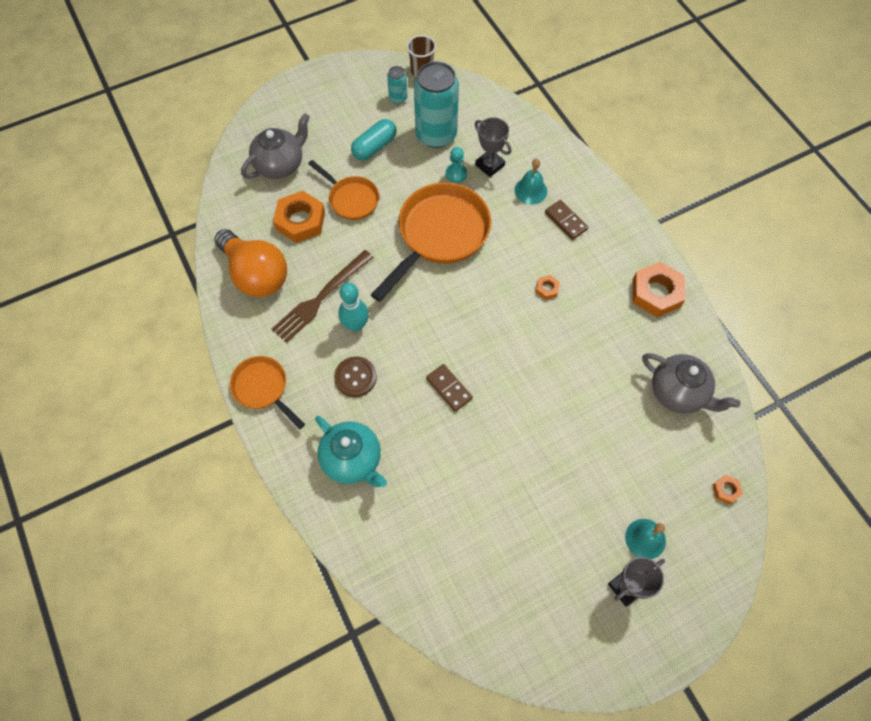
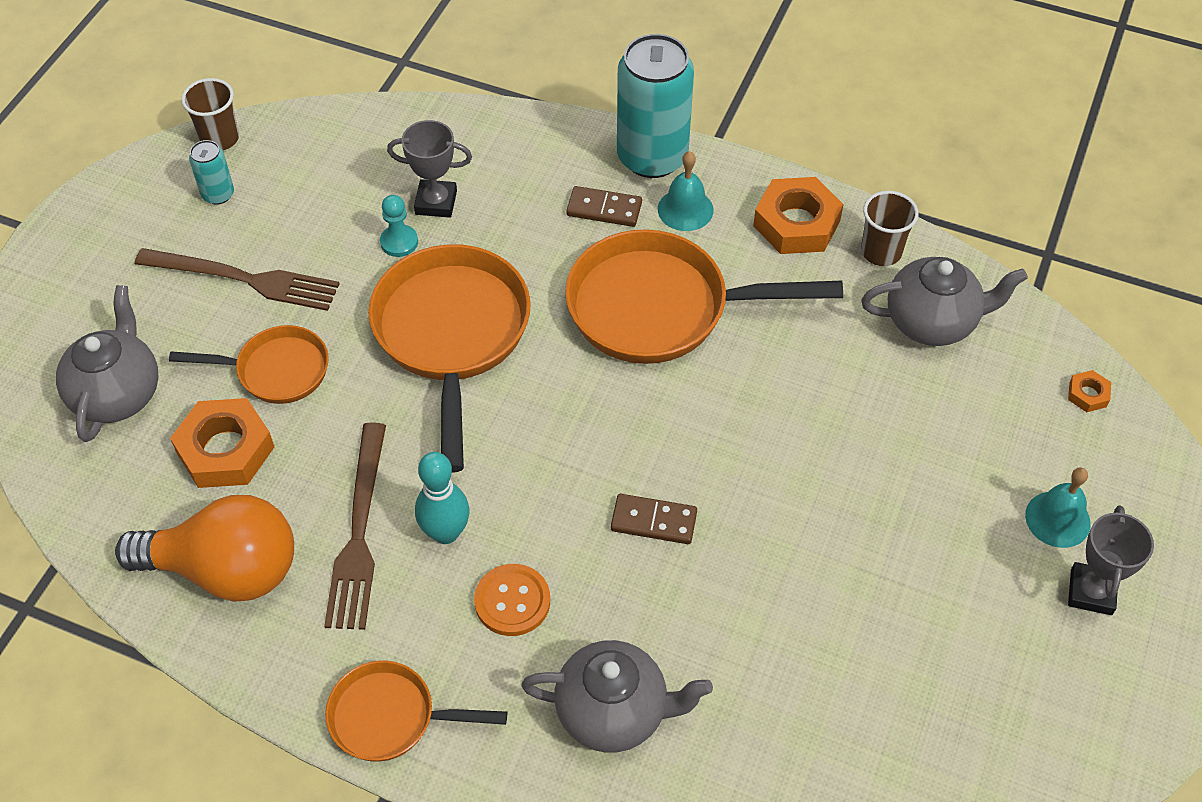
camera: 40 degrees left, 10 degrees down
turquoise teapot [315,416,387,487] -> grey teapot [521,640,713,753]
brown button [334,357,377,397] -> orange button [474,564,550,636]
turquoise capsule [351,119,396,160] -> brown fork [134,248,339,311]
turquoise can [414,62,459,148] -> turquoise can moved to [617,34,694,178]
turquoise bell [515,159,547,204] -> turquoise bell moved to [658,151,714,231]
orange nut [535,275,560,300] -> orange pan [565,229,843,364]
none -> brown cup [861,191,919,266]

